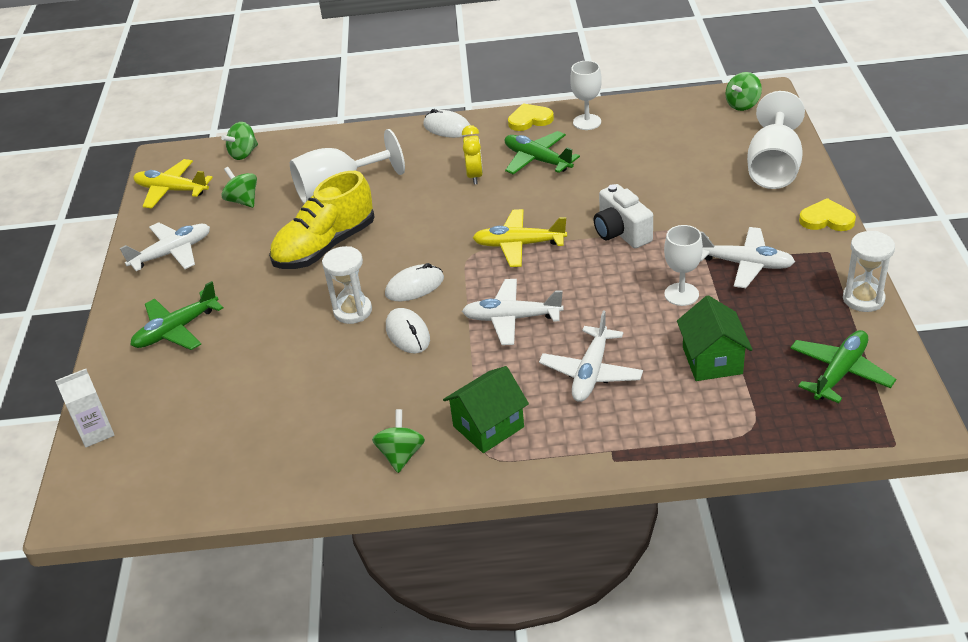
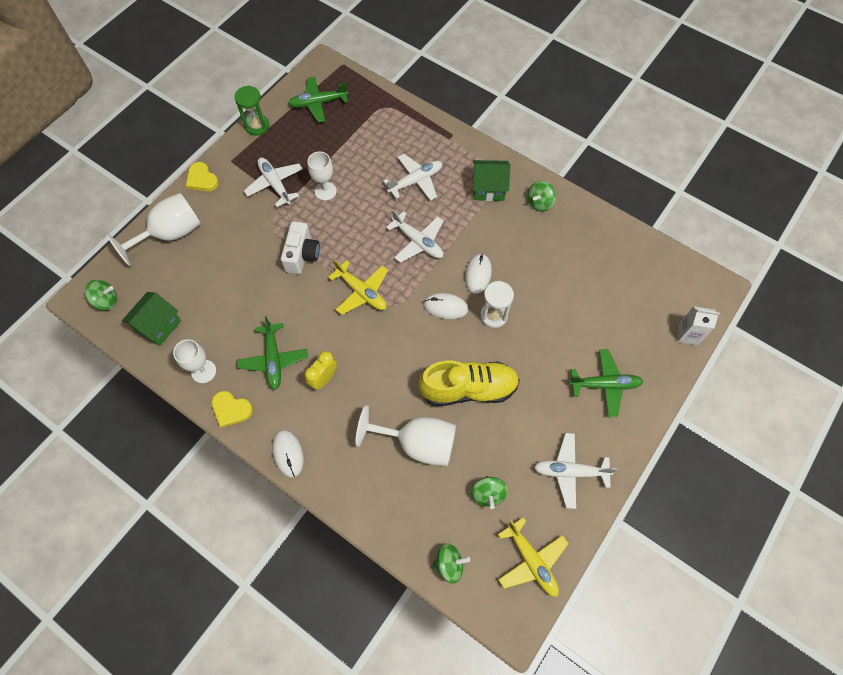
camera: 145 degrees left, 25 degrees up
green house [677,295,753,381] -> green house moved to [122,292,181,346]
white hourglass [843,231,895,312] -> green hourglass [234,86,269,136]

